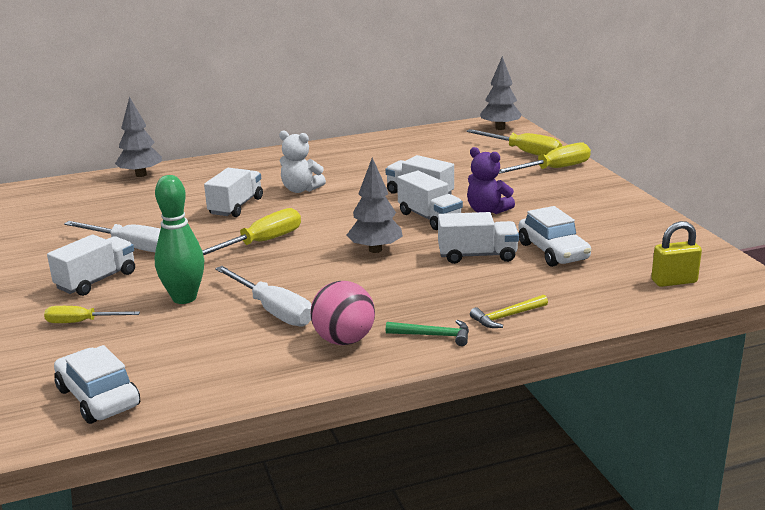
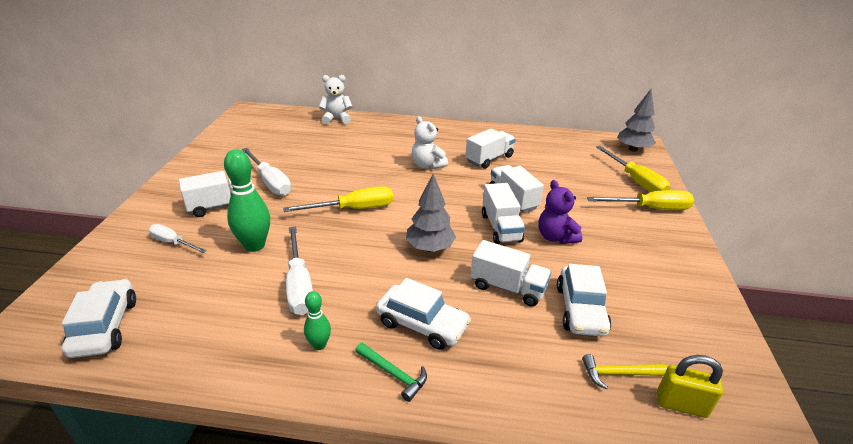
camera: 25 degrees right, 10 degrees up
yellow screwdriver [44,306,140,323] -> white screwdriver [149,224,207,253]
grey tree [115,97,162,177] -> white teddy bear [319,75,352,125]
white truck [204,168,263,217] -> white truck moved to [465,128,516,169]
pink ball [311,281,375,345] -> green bowling pin [304,291,331,350]
yellow hammer [470,294,548,328] -> yellow hammer moved to [582,354,668,390]
none -> white car [376,278,471,350]

